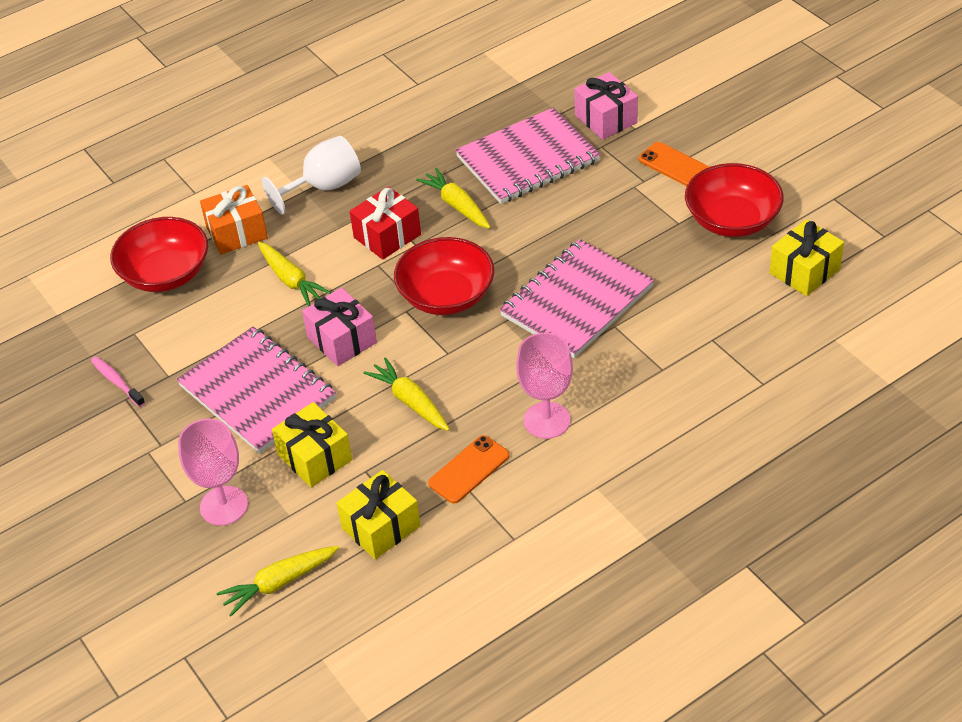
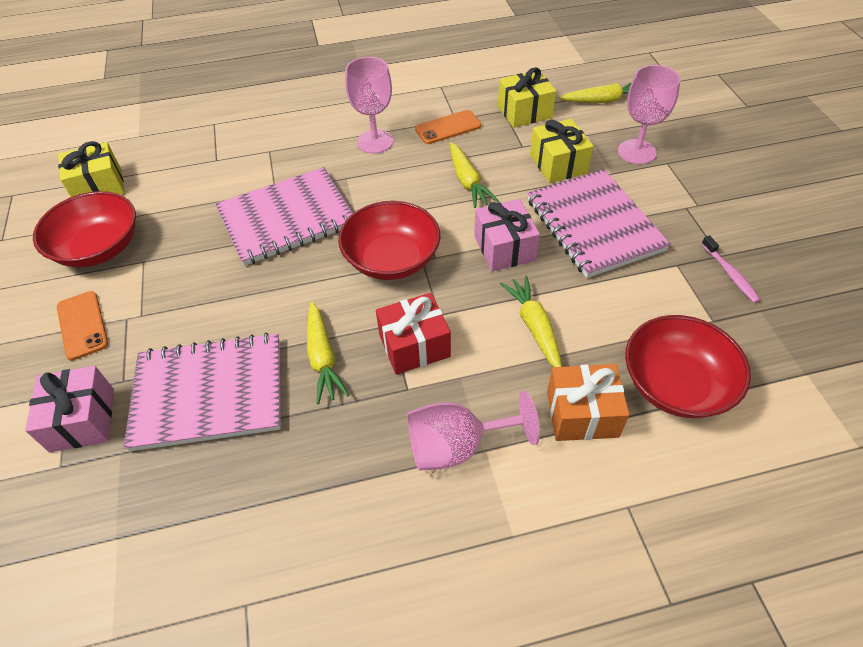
camera: 160 degrees left, 5 degrees up
white goblet [262,136,361,214] -> pink goblet [407,391,540,471]

